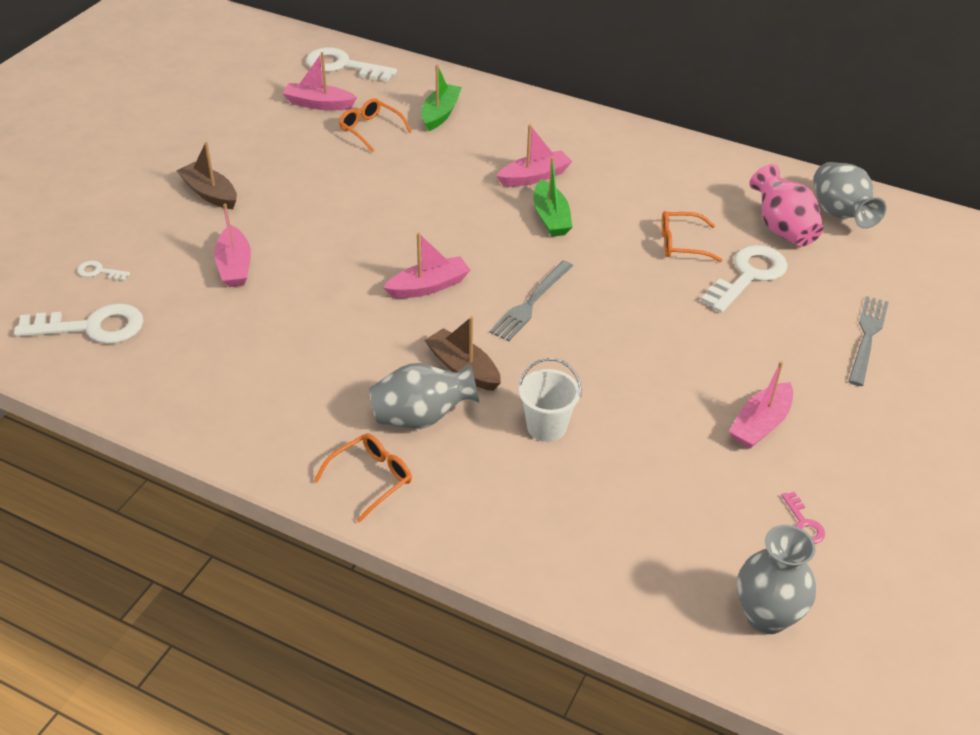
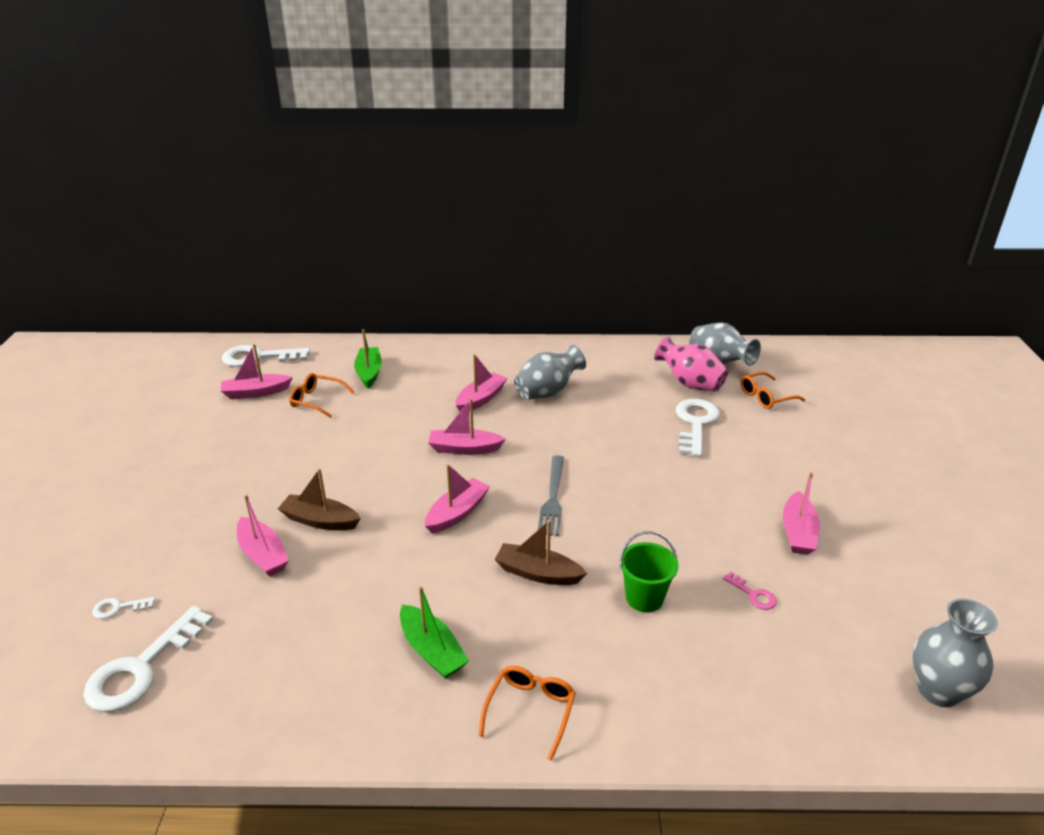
camera: 25 degrees left, 10 degrees down
white key [14,303,144,344] -> white key turned 150 degrees clockwise [83,606,213,712]
brown boat [177,142,237,209] -> brown boat moved to [278,469,361,530]
grey vase [369,363,480,429] -> grey vase moved to [514,345,586,400]
white bucket [518,358,581,442] -> green bucket [620,531,679,612]
green boat [533,157,572,237] -> green boat moved to [400,586,469,678]
orange glasses [661,211,722,262] -> orange glasses moved to [741,371,806,409]
pink key [781,492,825,544] -> pink key moved to [723,572,777,610]
grey fork [848,296,889,386] -> none
none -> pink boat [428,398,506,455]

